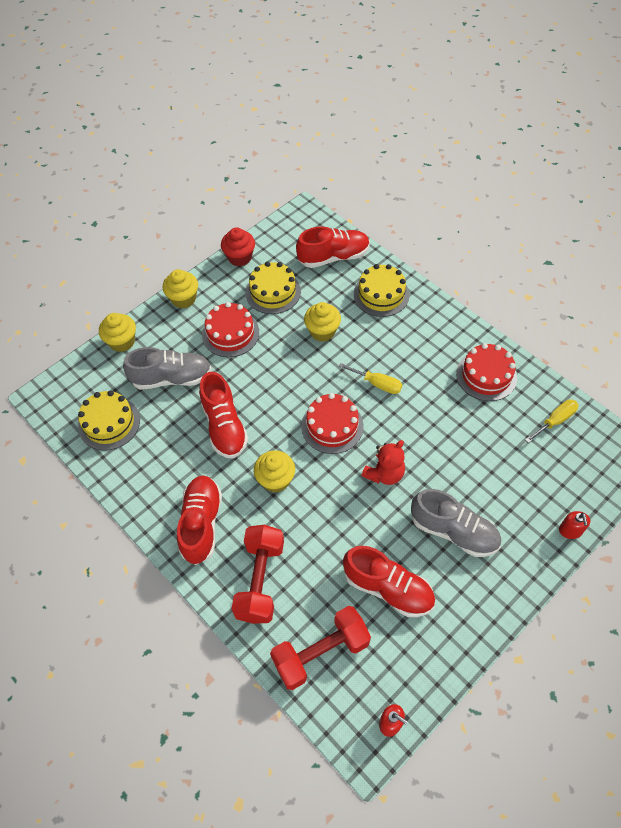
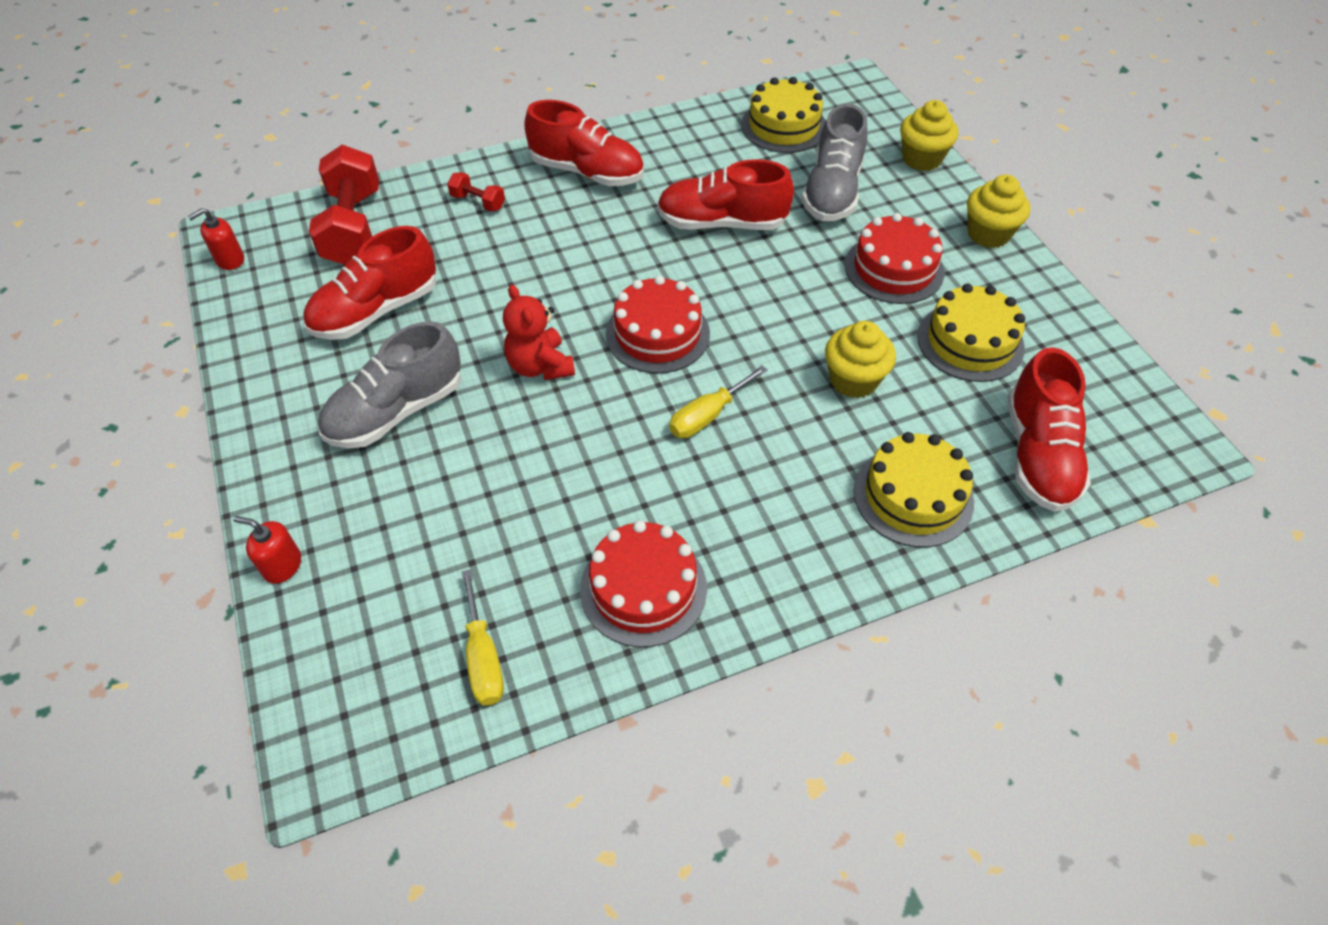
camera: 110 degrees right, 5 degrees down
red cupcake [221,227,255,266] -> none
red dumbbell [231,525,284,624] -> red dumbbell [447,172,505,212], size x0.46
yellow cupcake [254,451,295,493] -> none

